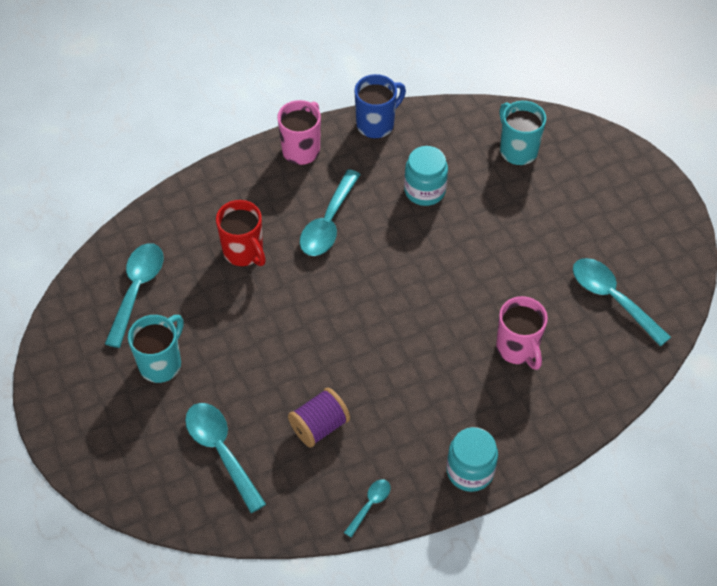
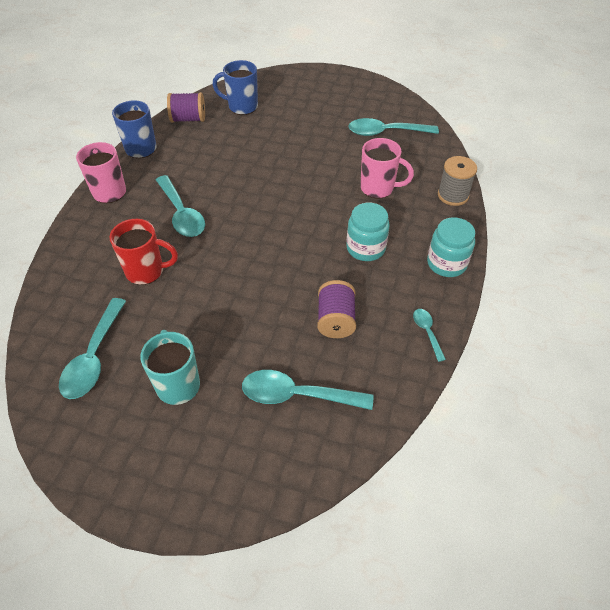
camera: 50 degrees left, 5 degrees down
turquoise spoon [105,243,163,348] -> turquoise spoon turned 135 degrees counterclockwise [59,298,126,399]
turquoise jar [404,146,448,206] -> turquoise jar moved to [346,203,390,261]
turquoise mug [500,101,546,166] -> blue mug [213,60,258,115]
none -> purple spool [167,92,205,122]
none -> grey spool [438,156,477,206]

